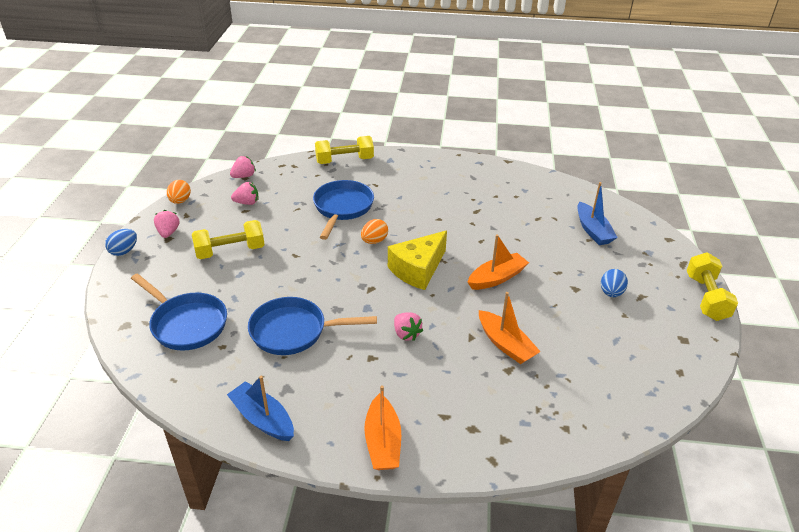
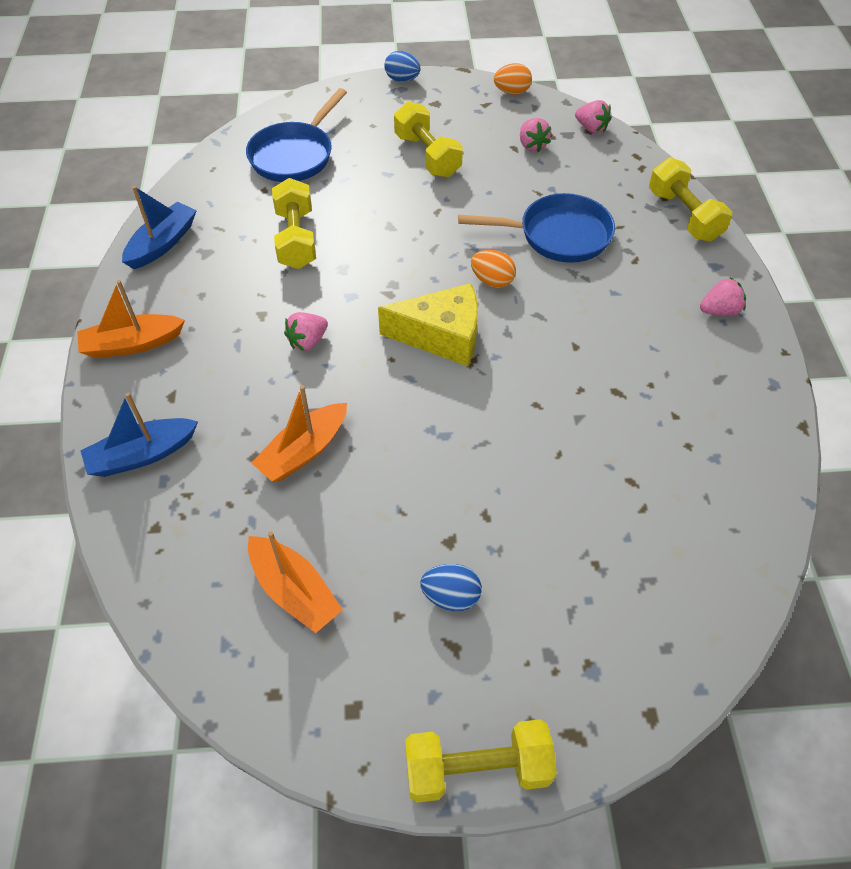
camera: 80 degrees right, 15 degrees up
pink strawberry [154,210,180,238] -> pink strawberry moved to [700,278,746,316]
blue pan [248,297,377,355] -> yellow dumbbell [272,178,316,269]
yellow cheese [388,231,447,290] -> yellow cheese turned 150 degrees clockwise [378,283,478,366]
orange boat [468,234,529,290] -> orange boat moved to [248,531,343,633]
blue boat [577,182,618,245] -> blue boat moved to [80,393,198,477]

